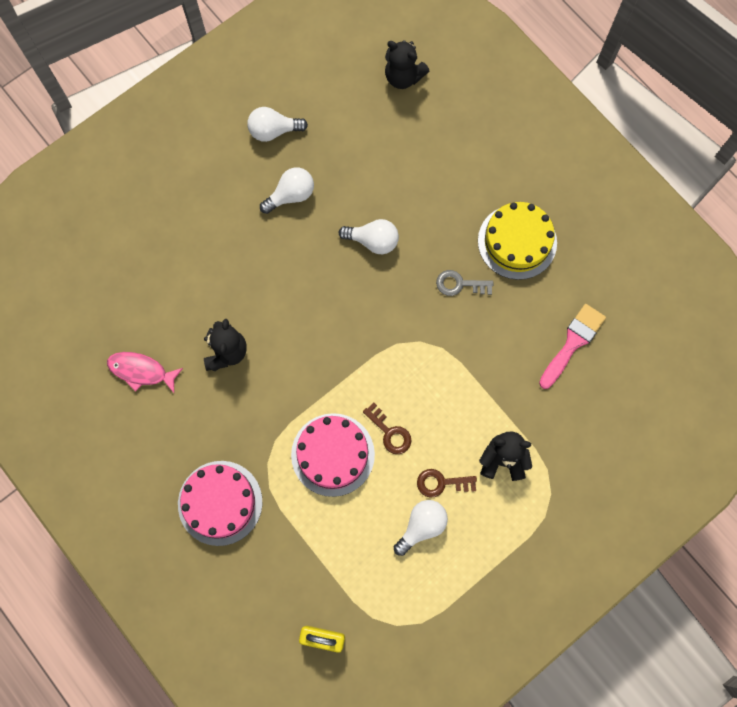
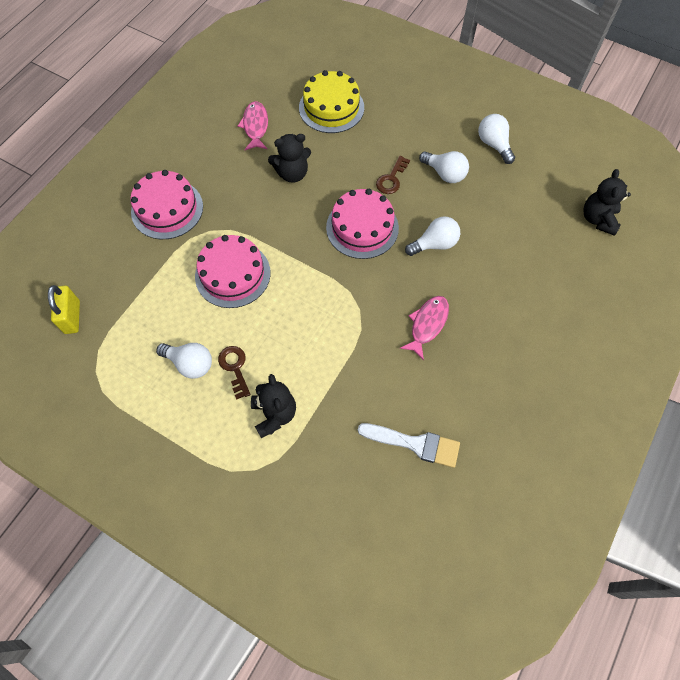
camera: 70 degrees right, 10 degrees down
white light bulb [339,219,399,254] -> white light bulb turned 105 degrees counterclockwise [405,216,460,256]
brown key [363,403,411,454] -> brown key moved to [376,156,410,194]
grey key [436,270,493,296] -> pink fish [400,296,449,360]
yellow cake [478,202,557,280] -> yellow cake moved to [299,70,364,133]
pink brush [539,304,606,389] -> white brush [358,423,460,468]
none -> pink cake [326,189,399,259]

